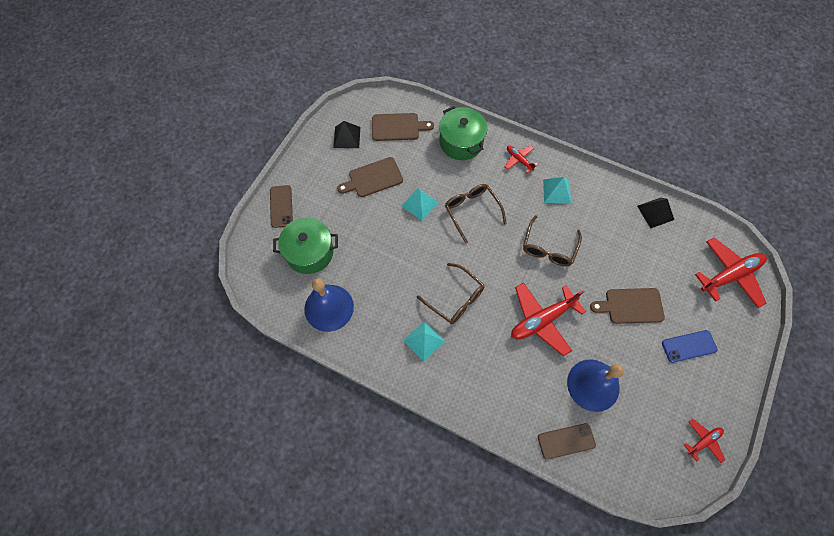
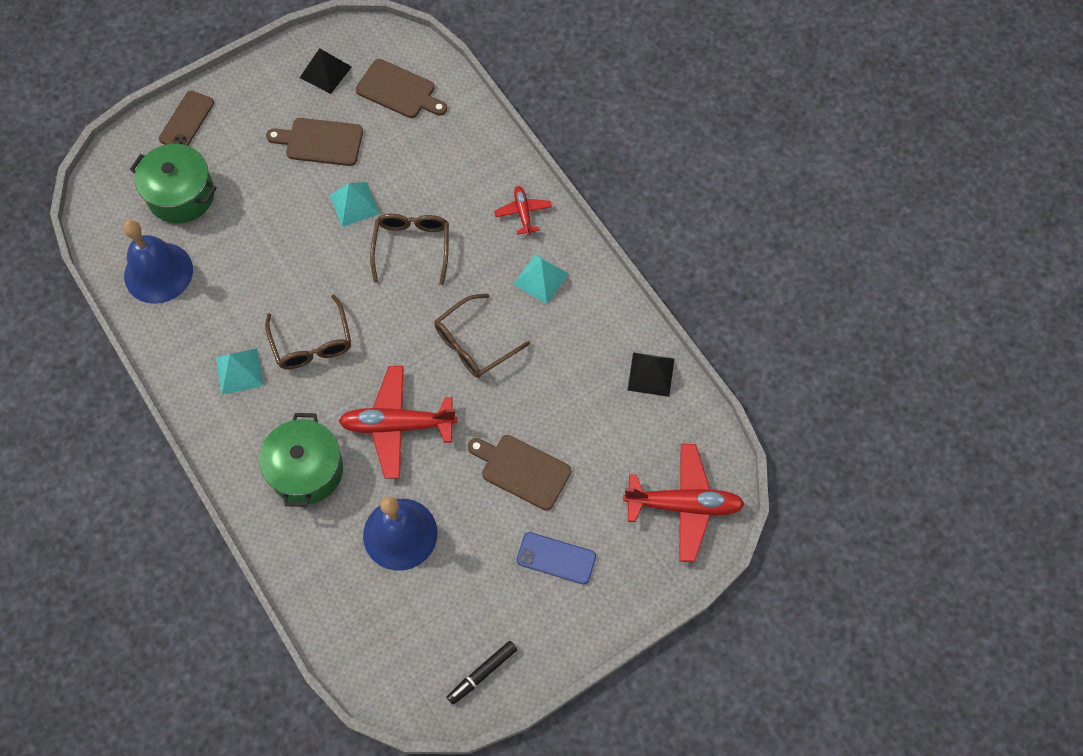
camera: 30 degrees right, 0 degrees up
green pot [439,106,487,160] -> green pot moved to [259,413,343,507]
brown phone [538,423,596,460] -> none
red plane [684,419,725,463] -> black marker [447,641,517,705]

